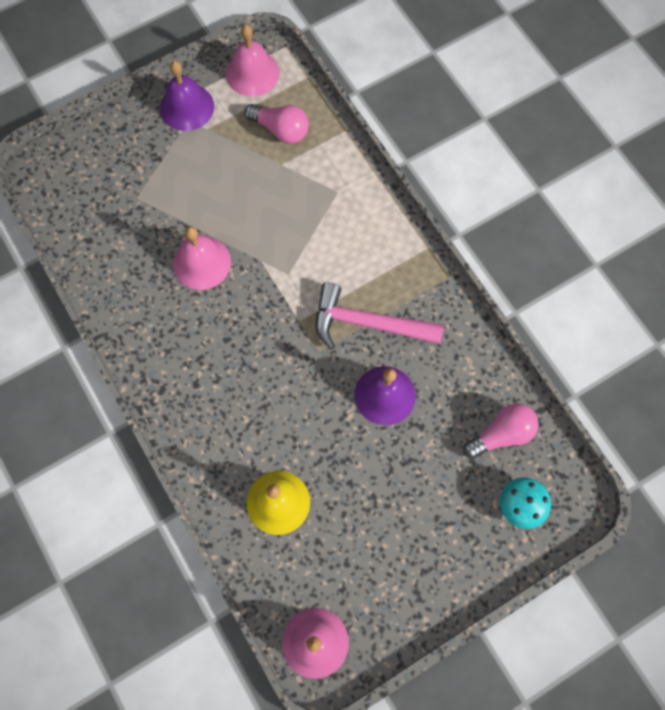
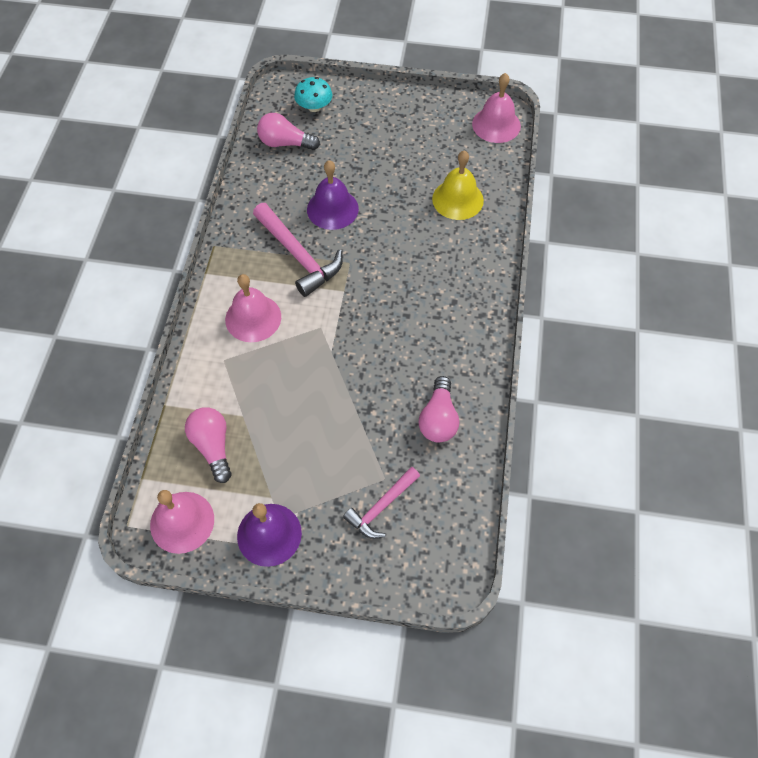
camera: 140 degrees left, 10 degrees down
pink bell [173,226,231,290] -> pink bell moved to [225,274,281,342]
none -> pink hammer [343,467,420,539]
none -> pink light bulb [419,376,459,442]

